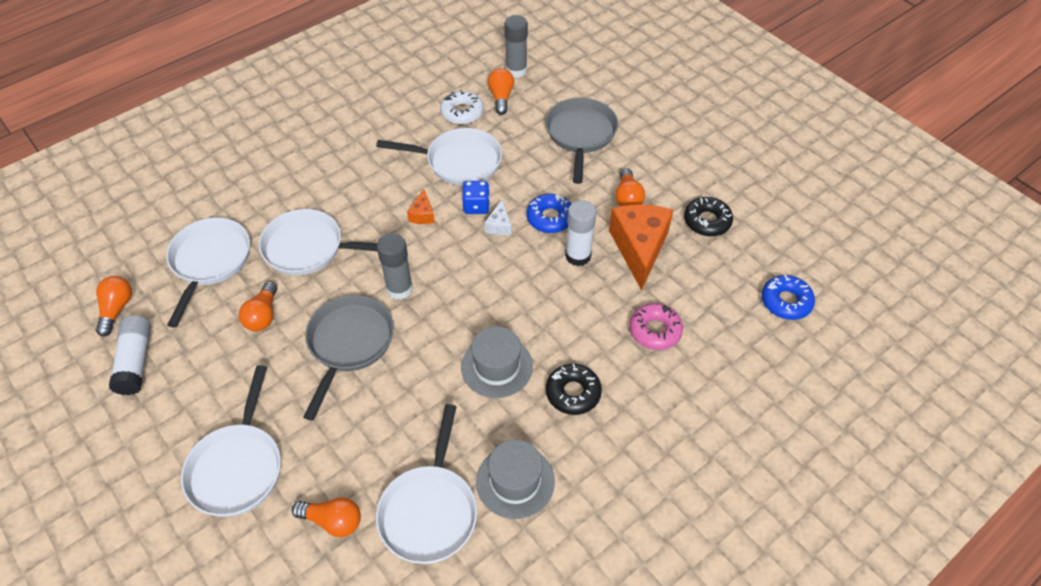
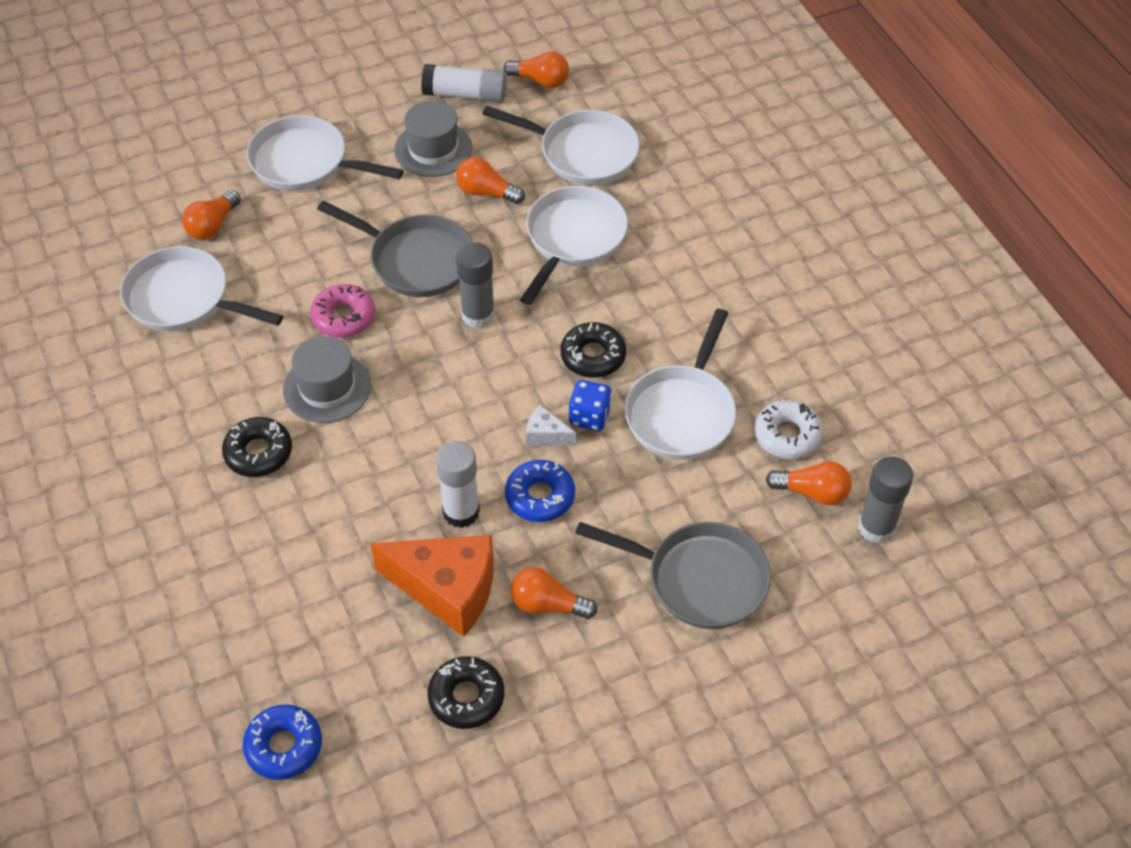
camera: 105 degrees right, 0 degrees up
orange cheese [407,189,435,224] -> black donut [561,322,626,378]
grey hat [476,440,555,519] -> grey hat moved to [394,101,472,177]
pink donut [630,303,683,350] -> pink donut moved to [310,284,375,338]

